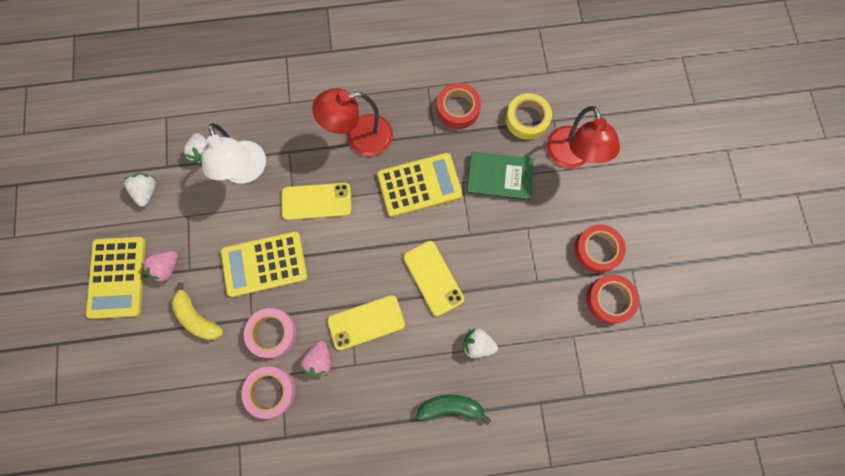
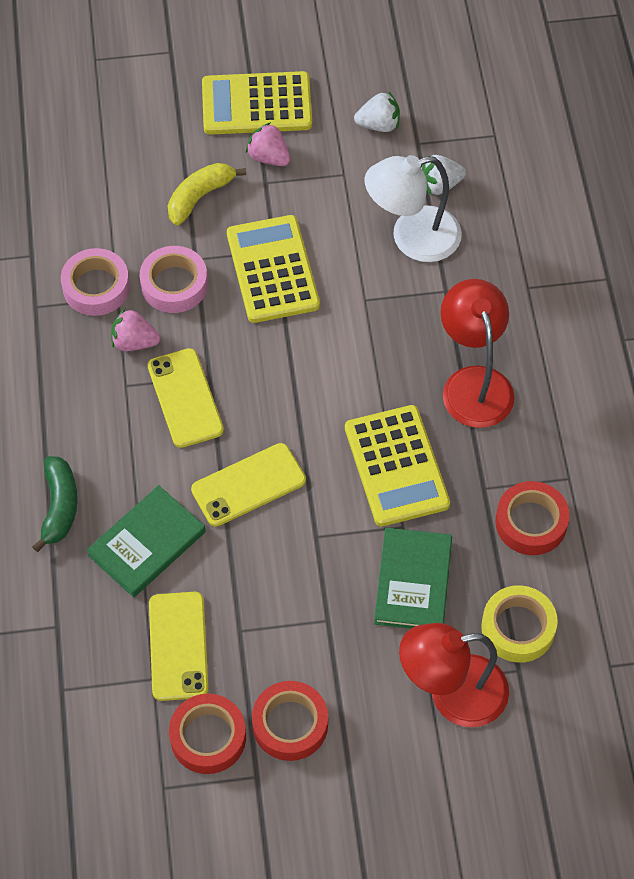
camera: 90 degrees right, 15 degrees down
yellow phone [281,183,352,220] -> yellow phone moved to [149,592,208,701]
white strawberry [463,328,498,358] -> green book [87,485,206,597]

